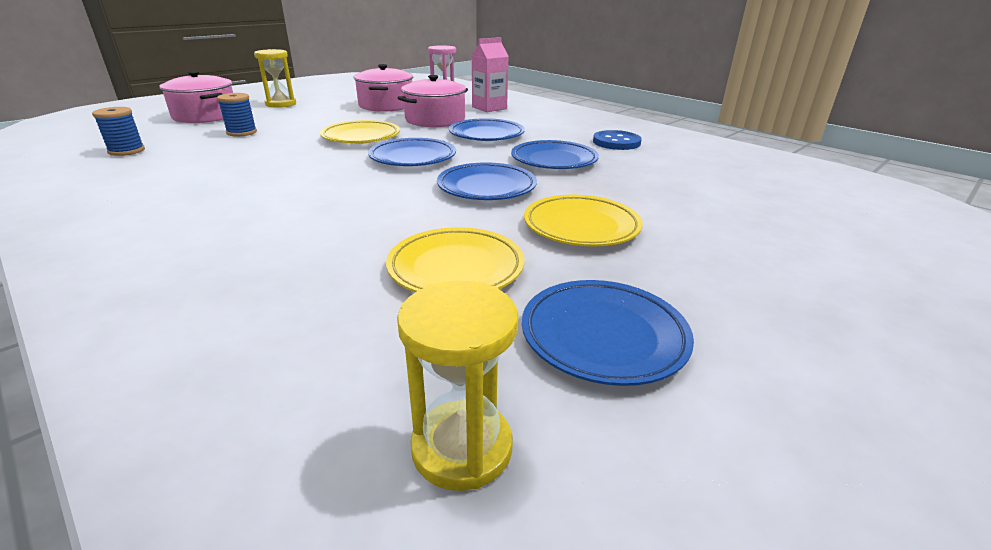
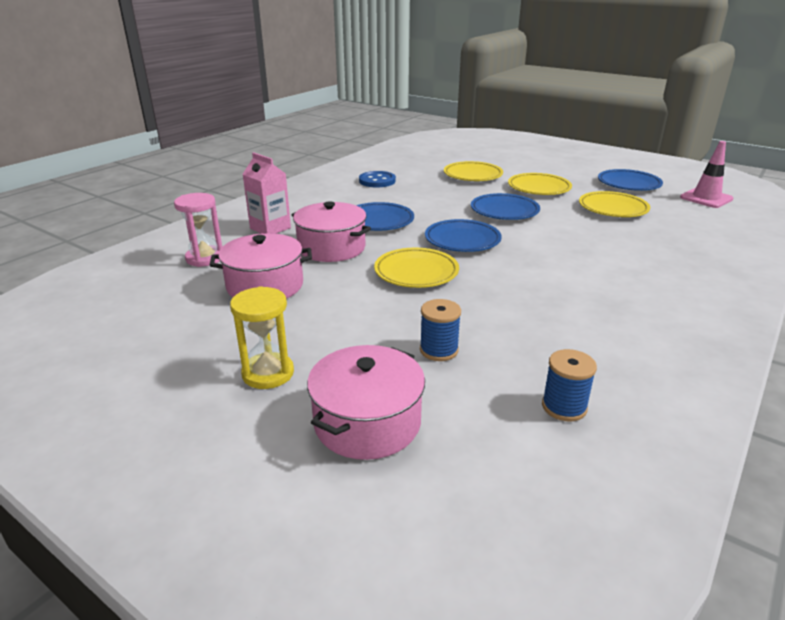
camera: 100 degrees left, 0 degrees up
yellow hourglass [397,281,518,491] -> pink traffic cone [680,141,733,208]
blue plate [511,140,599,169] -> none
none -> yellow plate [444,161,503,181]

